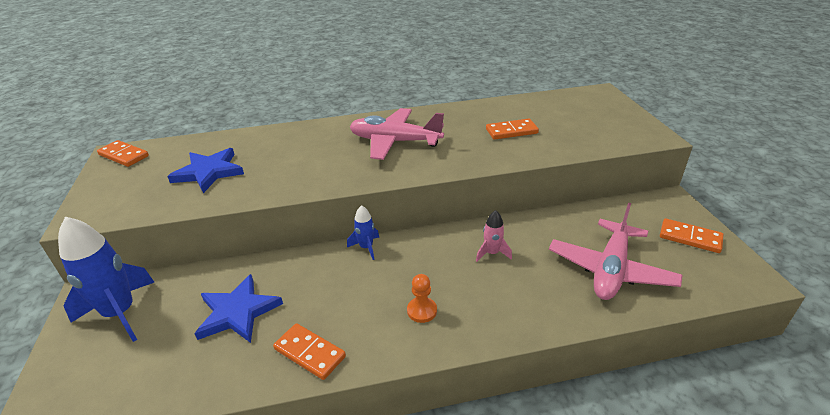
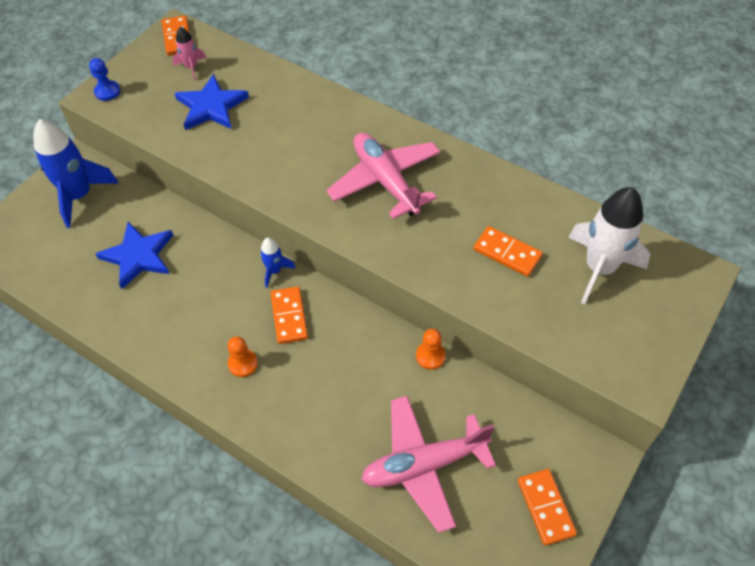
camera: 45 degrees right, 20 degrees up
orange domino [273,323,346,380] -> orange domino moved to [271,286,308,344]
pink rocket [476,210,512,262] -> pink rocket moved to [173,26,207,80]
none -> blue pawn [89,58,120,101]
none -> orange pawn [416,329,445,370]
none -> white rocket [568,187,650,304]

